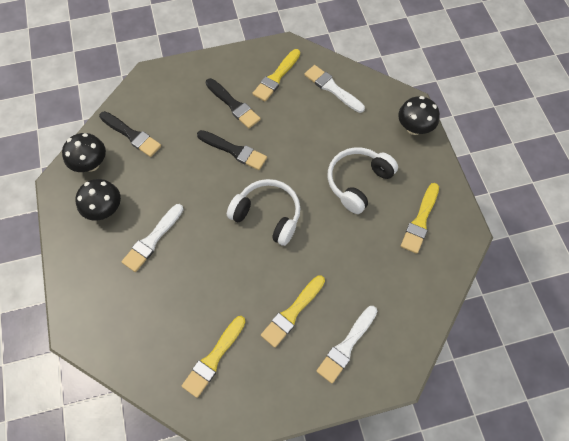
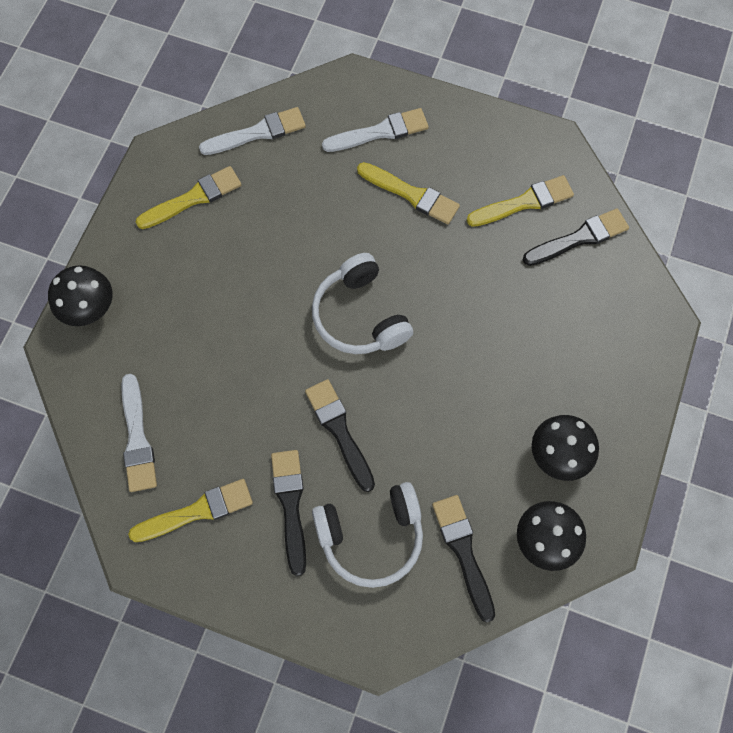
camera: 145 degrees left, 5 degrees up
white brush [121,204,183,272] -> white brush moved to [199,107,306,155]
yellow brush [261,275,325,348] -> yellow brush turned 45 degrees clockwise [357,162,460,224]
white headphones [328,147,398,214] -> white headphones moved to [312,482,423,588]
none -> black brush [523,208,629,266]

